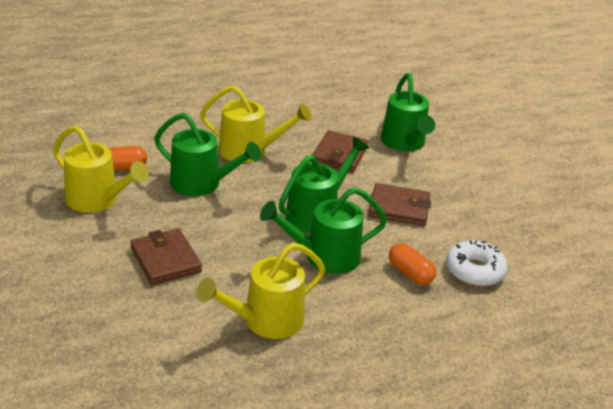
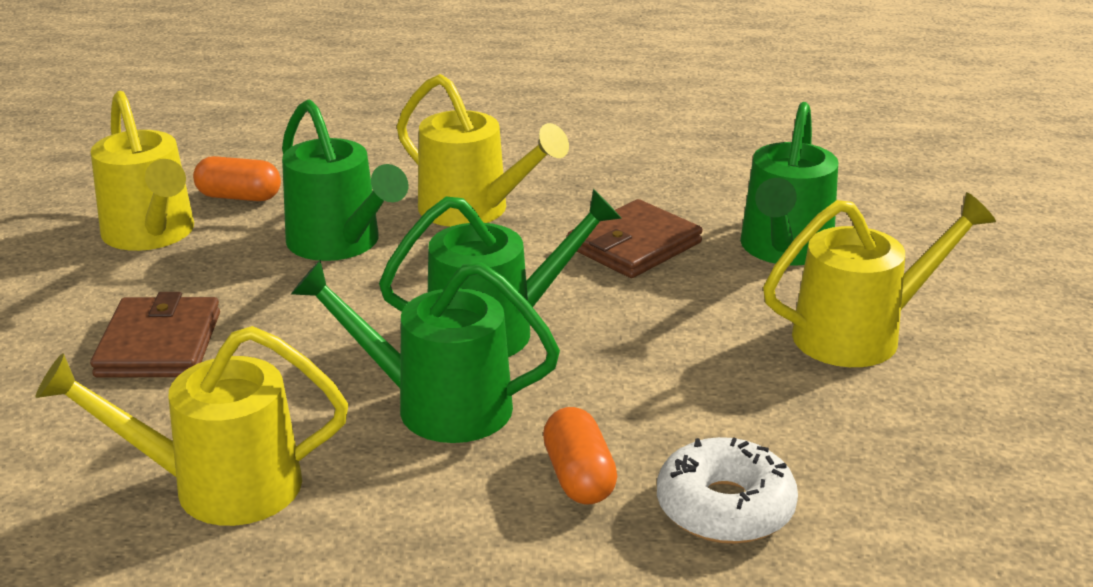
camera: 30 degrees right, 5 degrees down
brown wallet [369,183,431,226] -> none
none -> yellow watering can [763,192,996,367]

